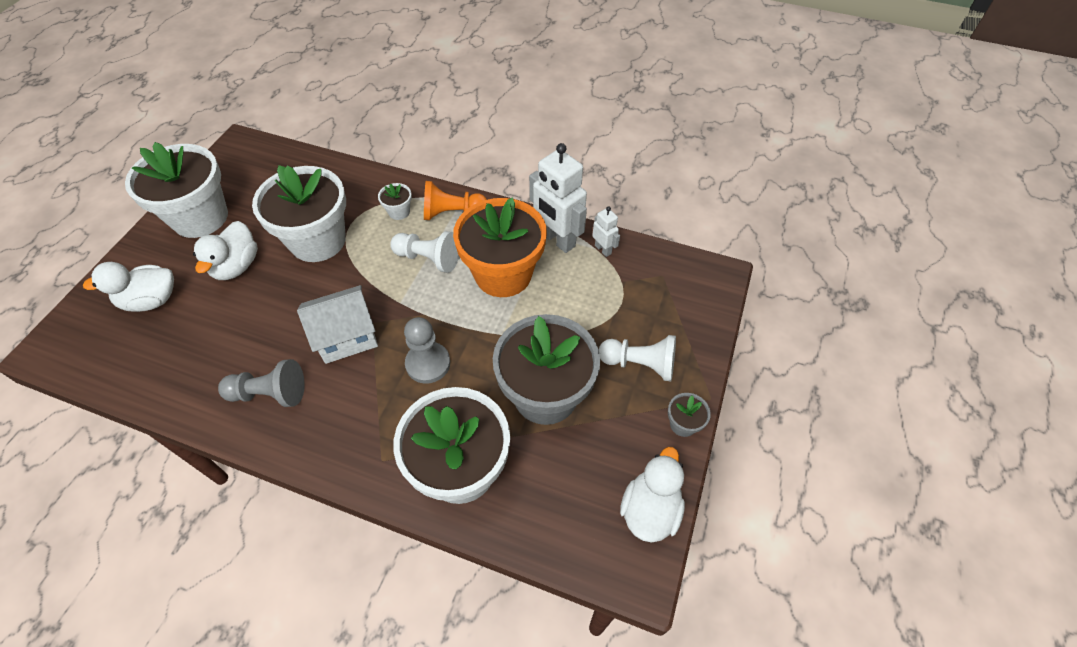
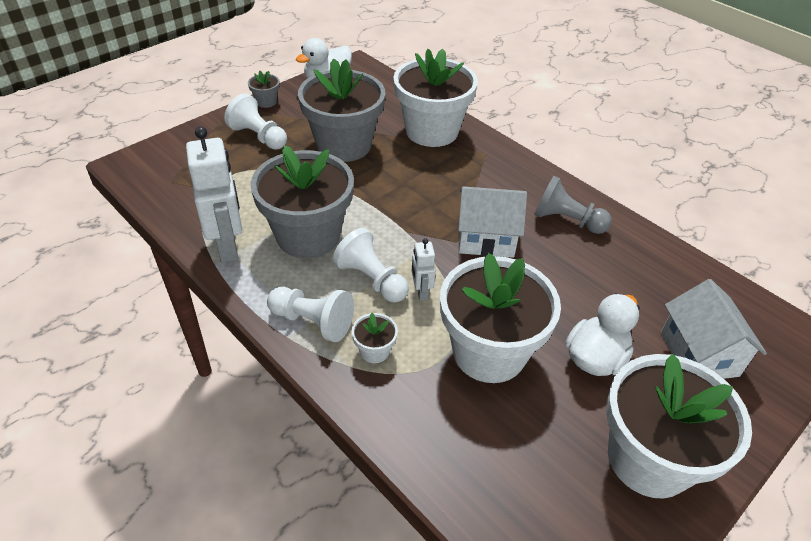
camera: 155 degrees left, 10 degrees down
white duck [83,262,174,312] -> white house [661,279,767,379]
grey pawn [404,317,450,384] -> none
orange pawn [424,181,487,220] -> white pawn [267,287,354,342]
orange flower pot [453,198,547,297] -> grey flower pot [250,145,354,258]
white robot [592,207,620,257] -> white robot moved to [412,238,435,301]

